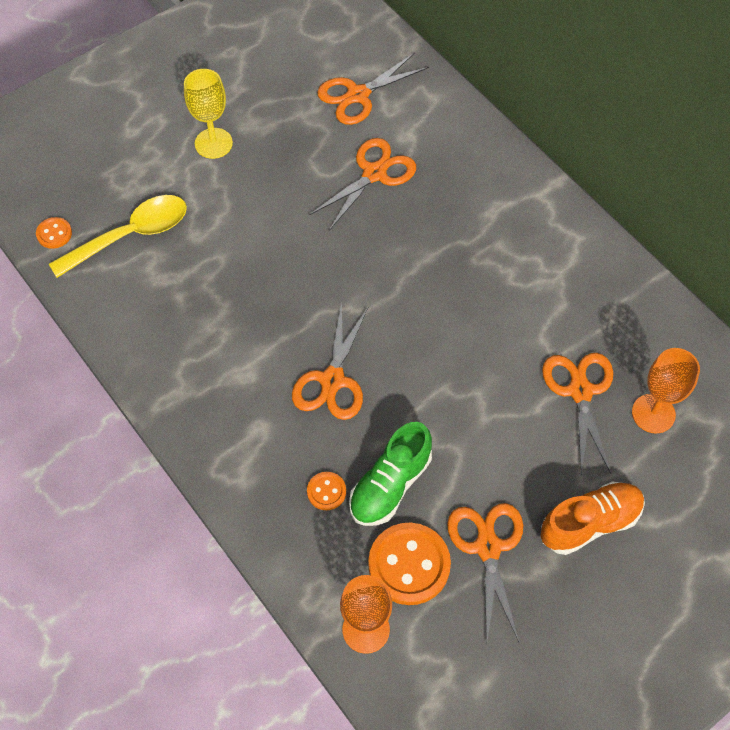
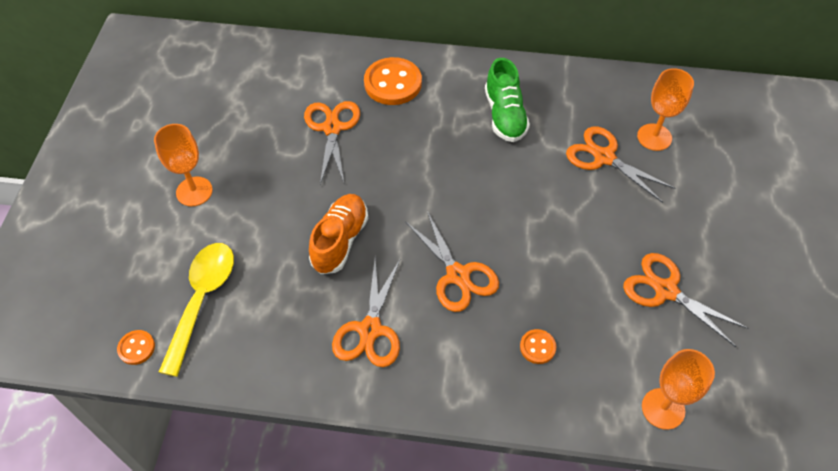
camera: 45 degrees left, 5 degrees down
yellow goblet [184,69,233,159] -> orange goblet [154,124,213,206]
orange scissors [317,53,429,125] -> orange scissors moved to [332,259,400,367]
green shoe [349,422,432,526] -> green shoe moved to [485,58,530,142]
orange button [368,523,451,605] -> orange button moved to [364,57,422,105]
orange shoe [541,481,645,555] -> orange shoe moved to [309,194,368,274]

